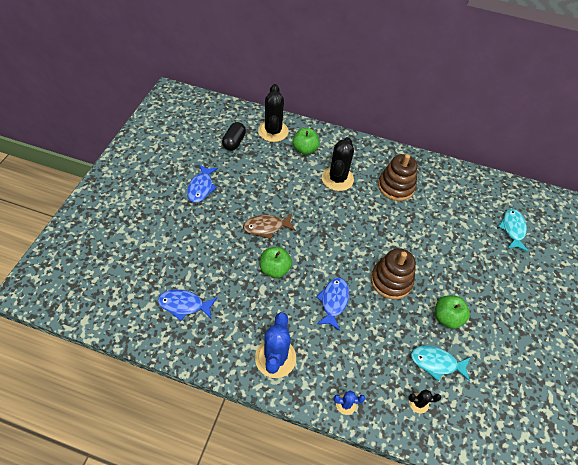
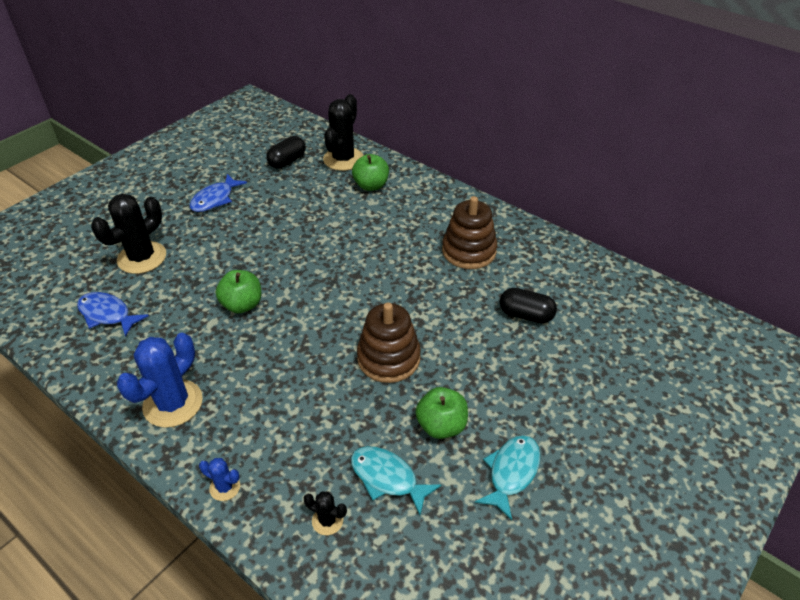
camera: 25 degrees right, 10 degrees down
brown fish [243,213,296,239] -> none
blue fish [316,278,350,331] -> none
black cactus [322,137,354,191] -> black cactus moved to [91,194,166,274]
turquoise fish [498,209,529,252] -> turquoise fish moved to [475,435,540,520]
none -> black capsule [500,288,557,323]

